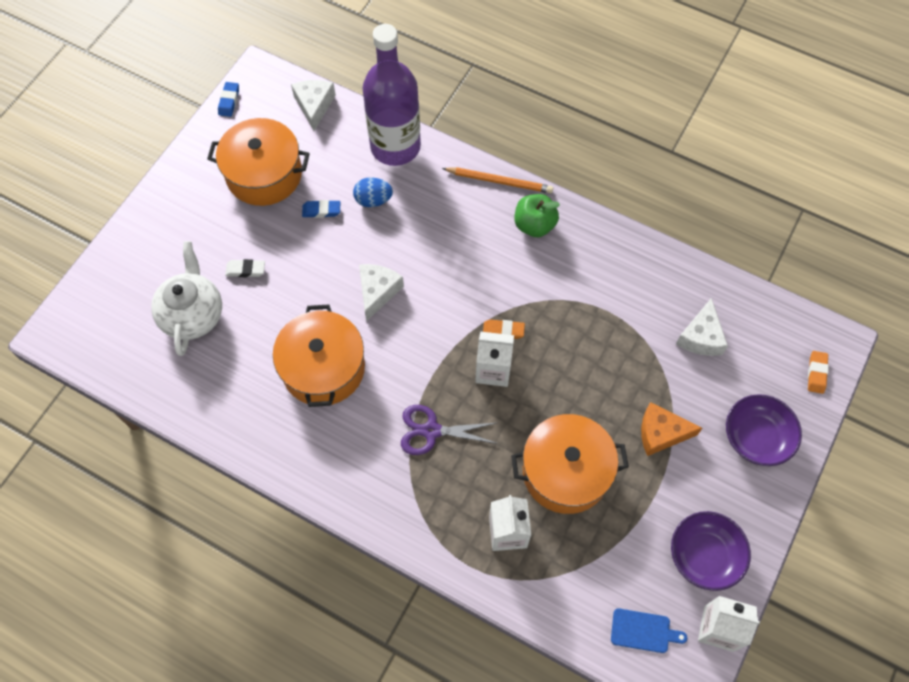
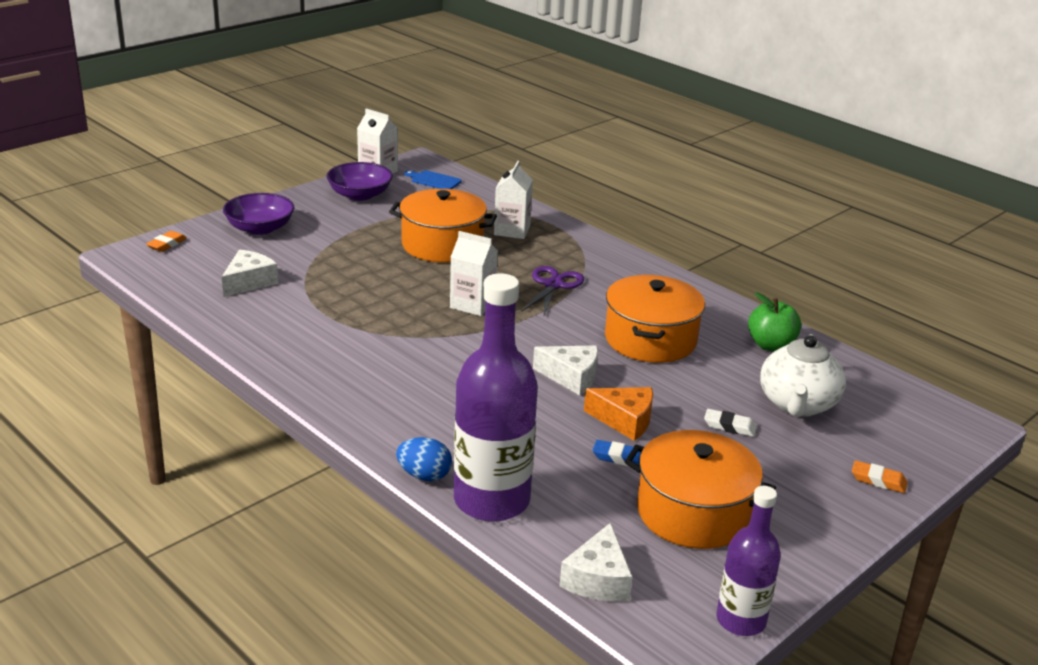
camera: 165 degrees left, 35 degrees down
blue eraser [218,82,239,117] -> purple bottle [717,486,781,636]
blue egg [353,177,393,207] -> blue egg moved to [396,437,452,481]
white cheese [359,264,404,321] -> white cheese turned 105 degrees counterclockwise [533,345,598,395]
purple scissors [401,405,499,455] -> purple scissors turned 90 degrees counterclockwise [521,266,584,316]
orange pencil [442,167,553,193] -> none
orange eraser [483,320,525,339] -> orange eraser moved to [852,460,908,493]
green apple [514,194,560,237] -> green apple moved to [748,292,801,351]
orange cheese [641,402,702,456] -> orange cheese moved to [584,387,653,441]

